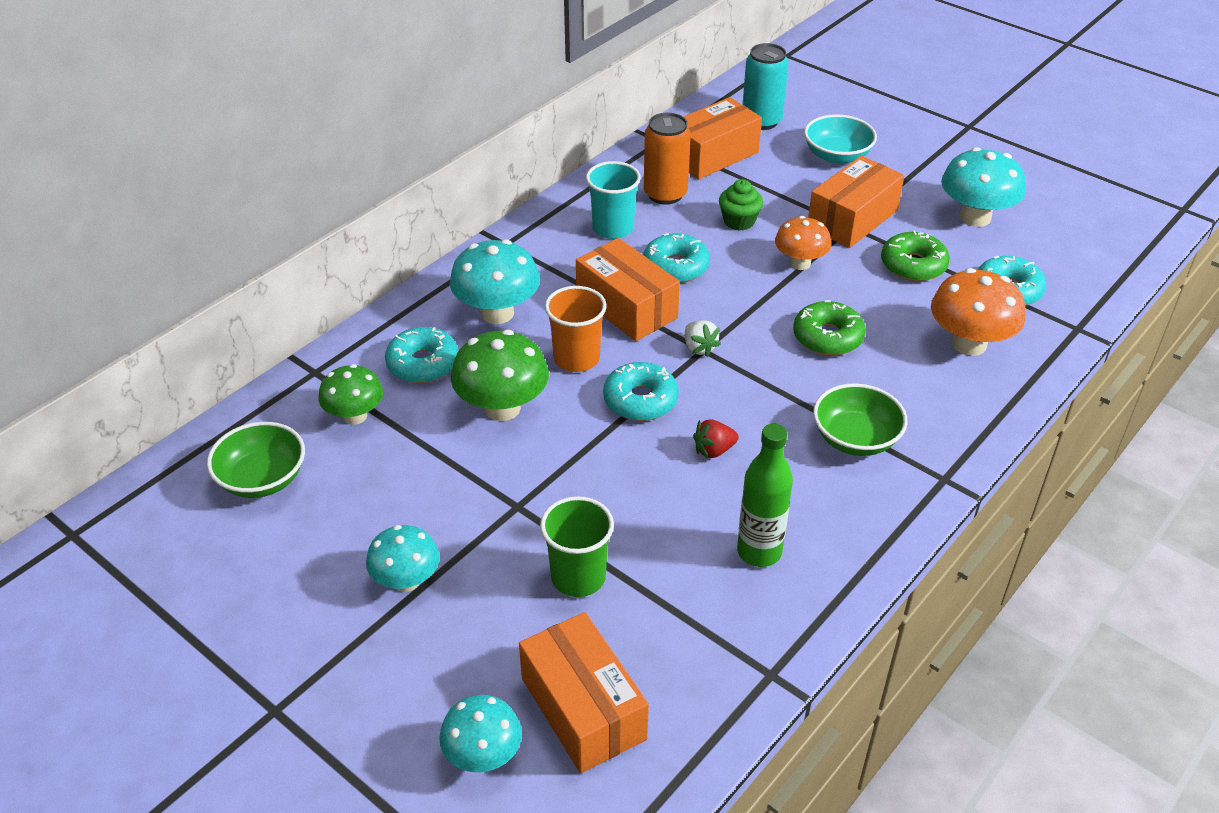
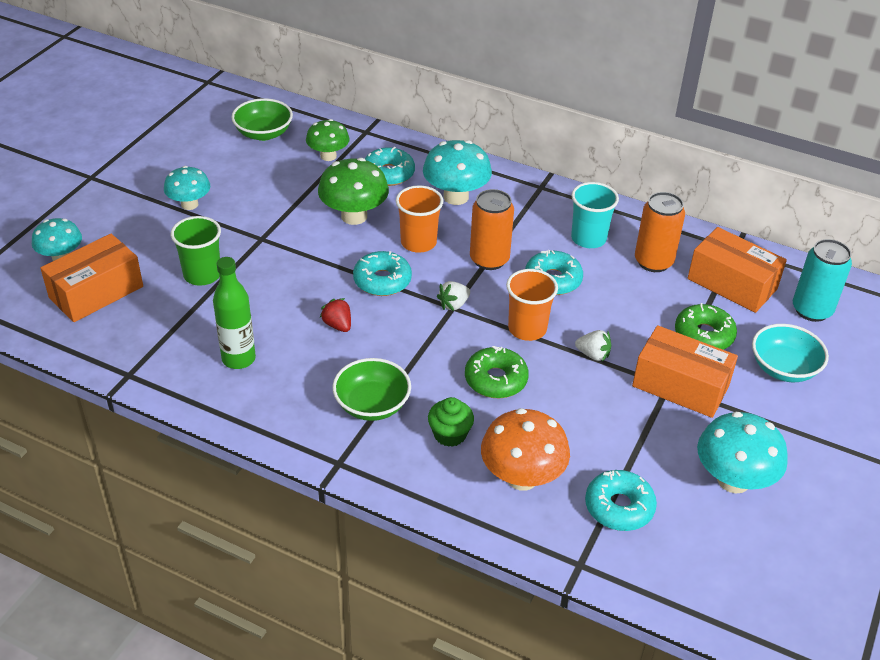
camera: 75 degrees right, 0 degrees up
orange box [576,238,680,341] -> orange can [470,189,514,270]
green cupcake [719,179,763,231] -> green cupcake moved to [428,397,474,447]
orange mushroom [775,216,831,270] -> white strawberry [575,330,611,361]
green donut [881,231,950,281] -> green donut moved to [675,303,737,349]
none -> orange cup [506,269,558,341]

